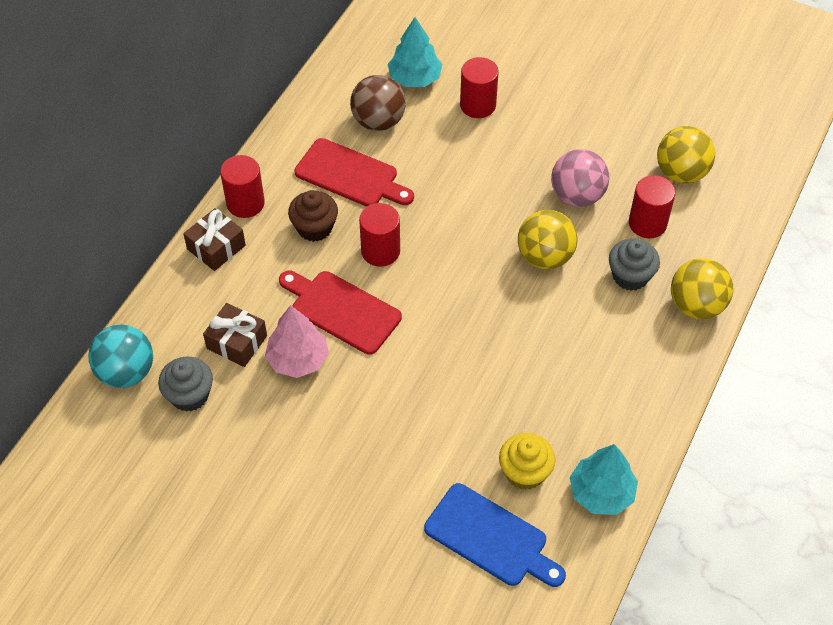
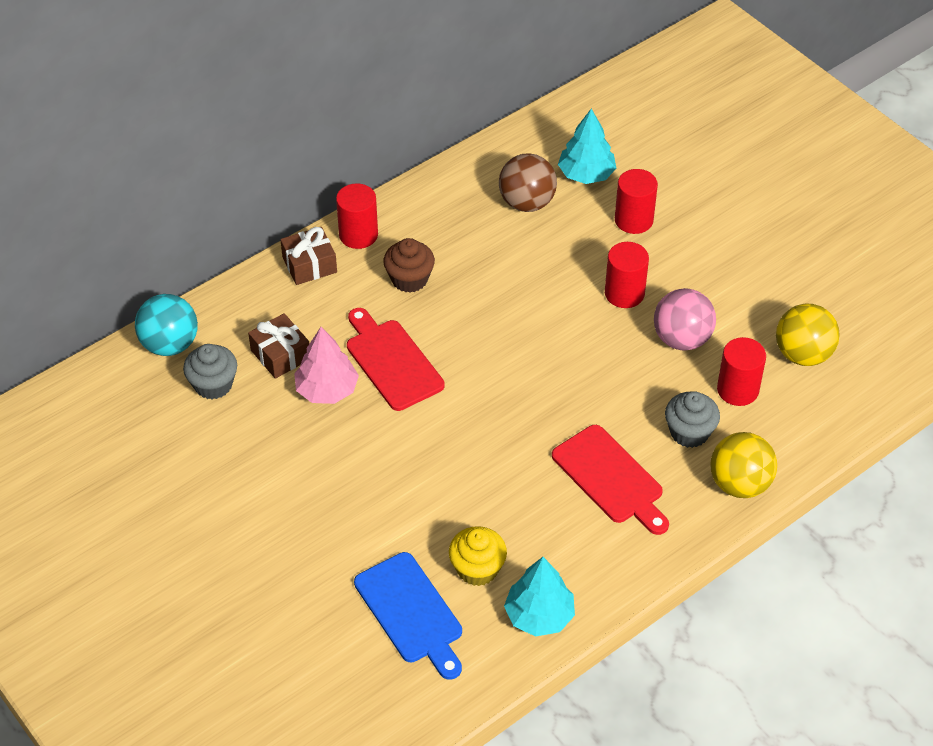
camera: 25 degrees right, 5 degrees down
red cutting board [294,138,414,207] -> red cutting board moved to [552,425,669,535]
red cylinder [359,203,400,267] -> red cylinder moved to [605,242,649,308]
yellow ball [518,210,578,269] -> none

